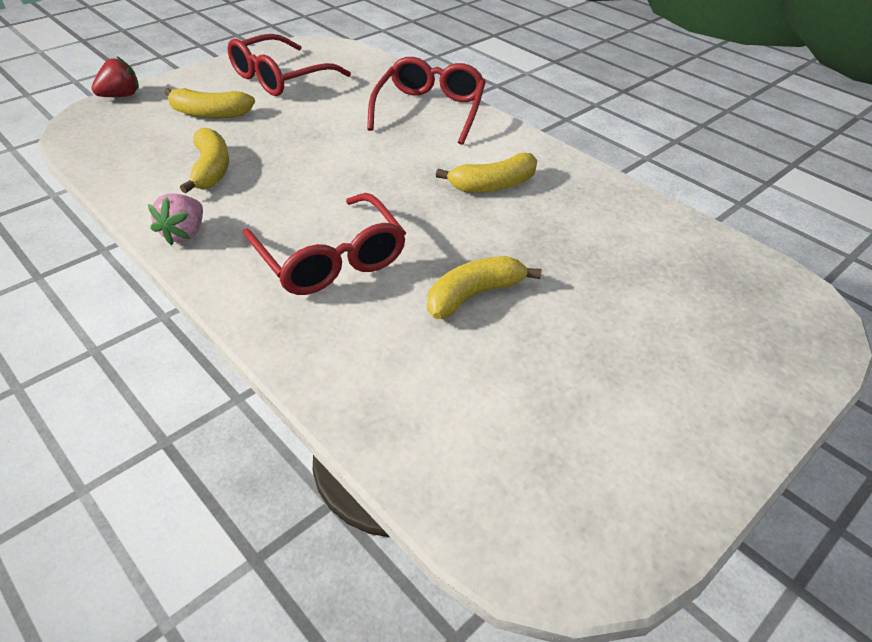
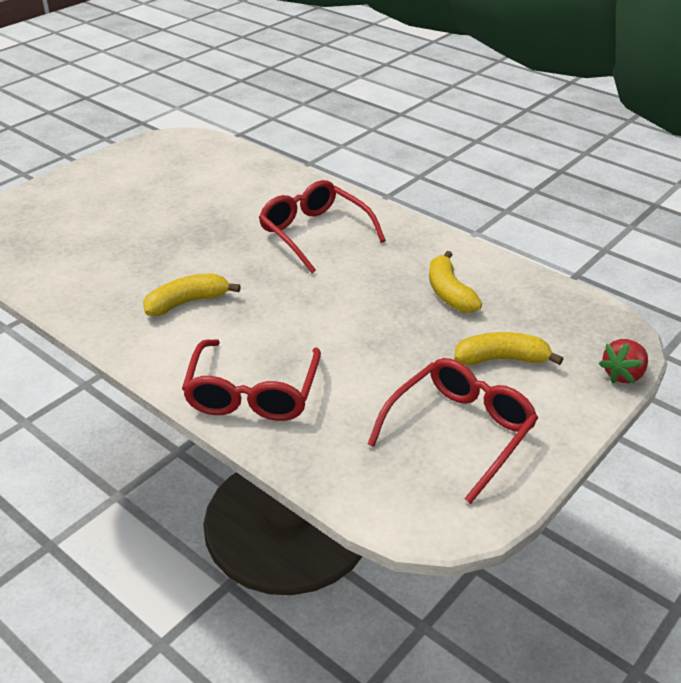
camera: 175 degrees right, 5 degrees down
pink strawberry [148,193,203,246] -> none
yellow banana [427,256,542,319] -> none

